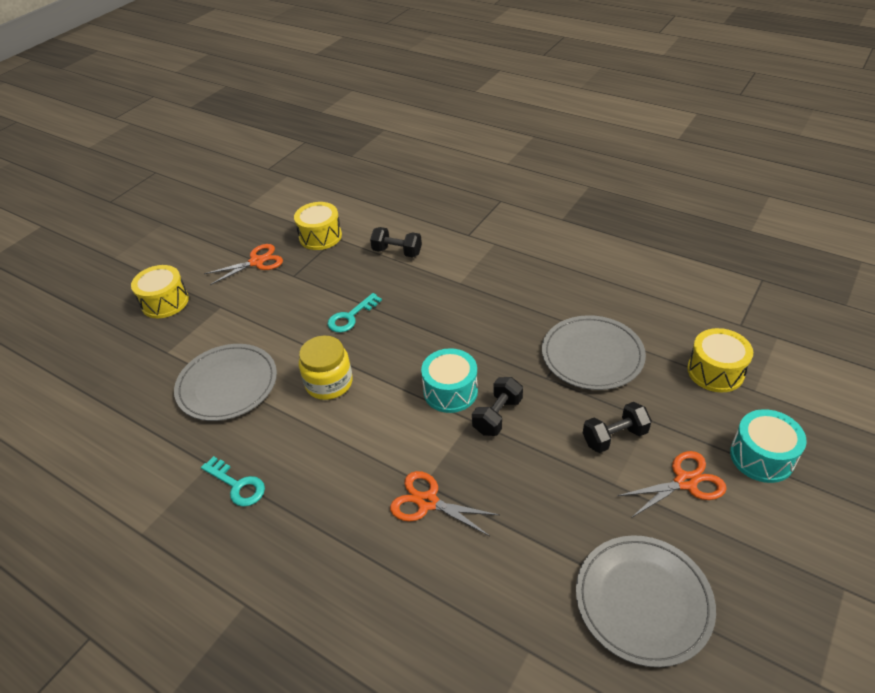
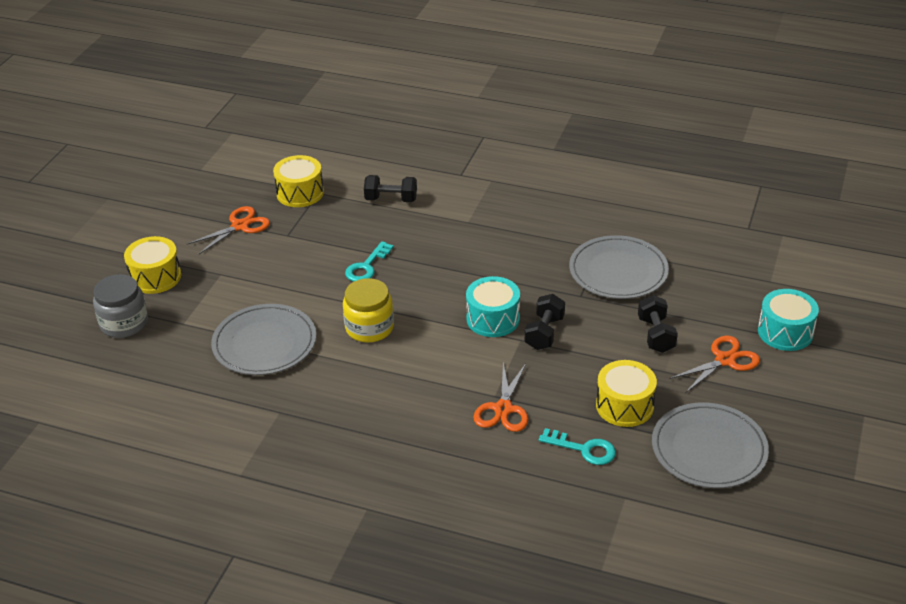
camera: 15 degrees left, 5 degrees down
turquoise key [201,456,265,507] -> turquoise key moved to [539,428,616,465]
orange scissors [390,471,499,536] -> orange scissors turned 90 degrees counterclockwise [473,362,528,432]
black dumbbell [583,402,652,453] -> black dumbbell turned 60 degrees counterclockwise [638,295,678,353]
yellow drum [687,328,753,392] -> yellow drum moved to [596,360,657,427]
none -> grey jar [93,274,148,338]

